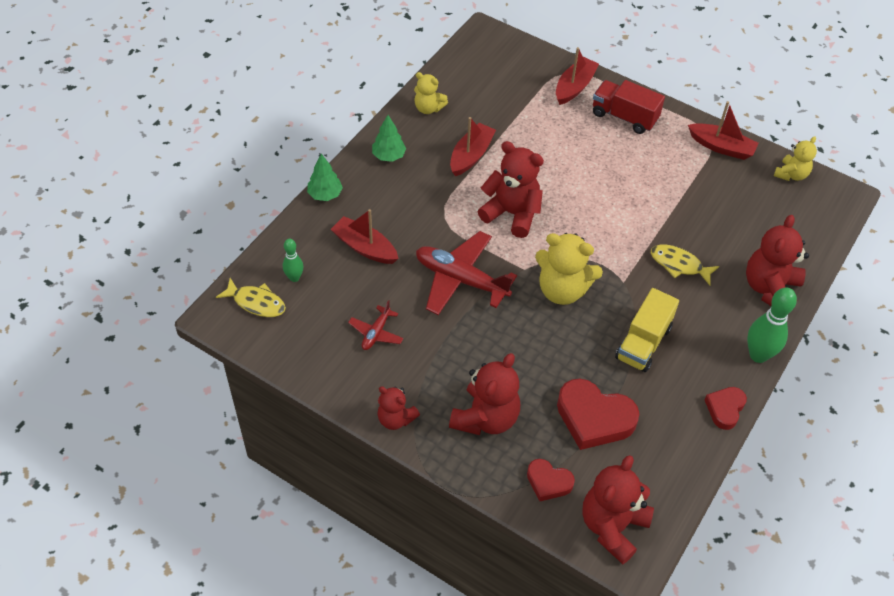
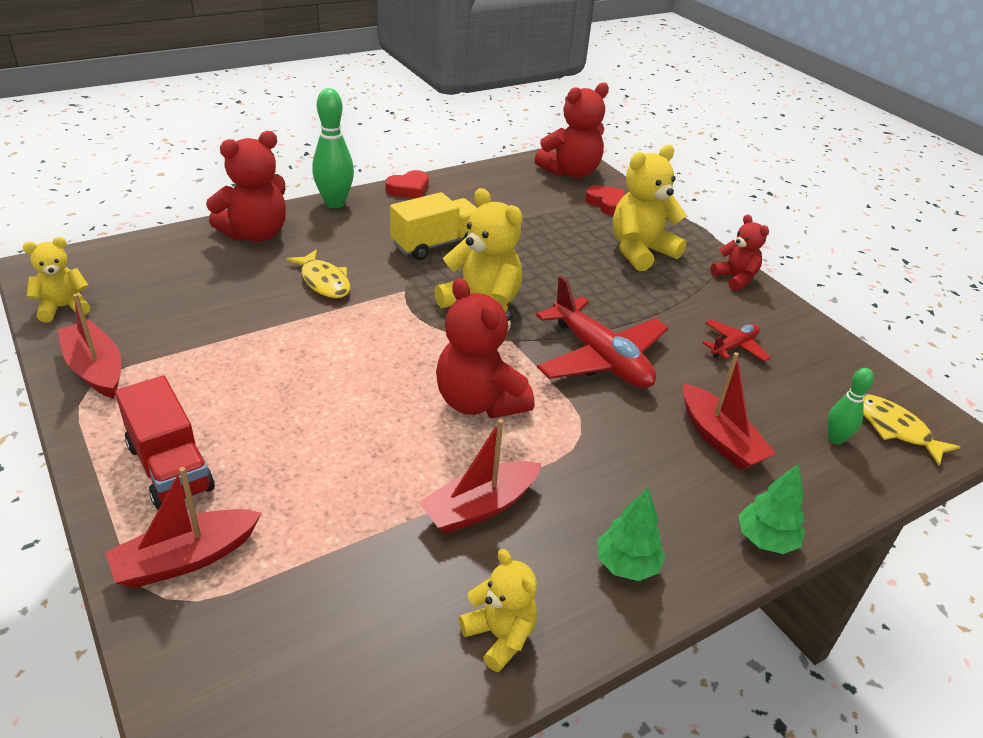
camera: 155 degrees left, 15 degrees down
red teddy bear [449,353,520,435] -> yellow teddy bear [613,145,687,271]
red heart [557,379,639,450] -> none

